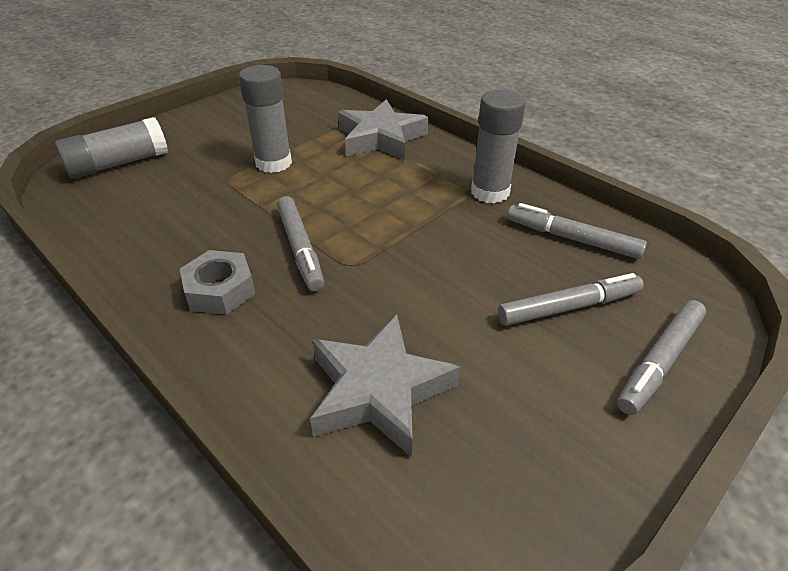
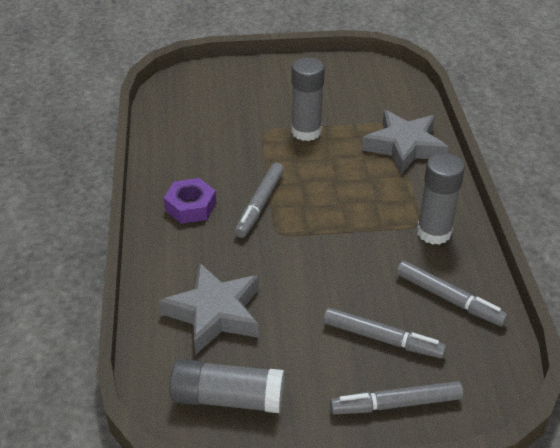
camera: 40 degrees right, 0 degrees up
grey glue stick [55,117,168,179] -> grey glue stick moved to [169,359,284,413]
grey nut [180,250,256,315] -> purple nut [164,178,216,224]
grey marker [507,203,647,259] -> grey marker turned 150 degrees clockwise [396,261,508,326]

